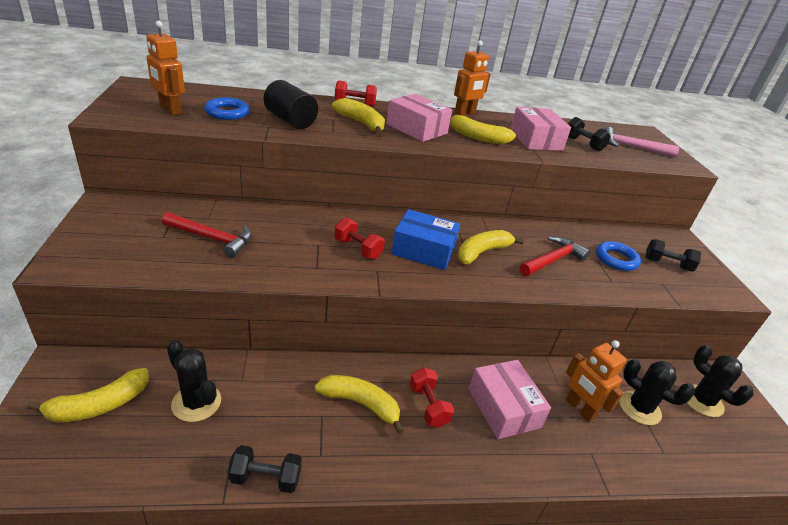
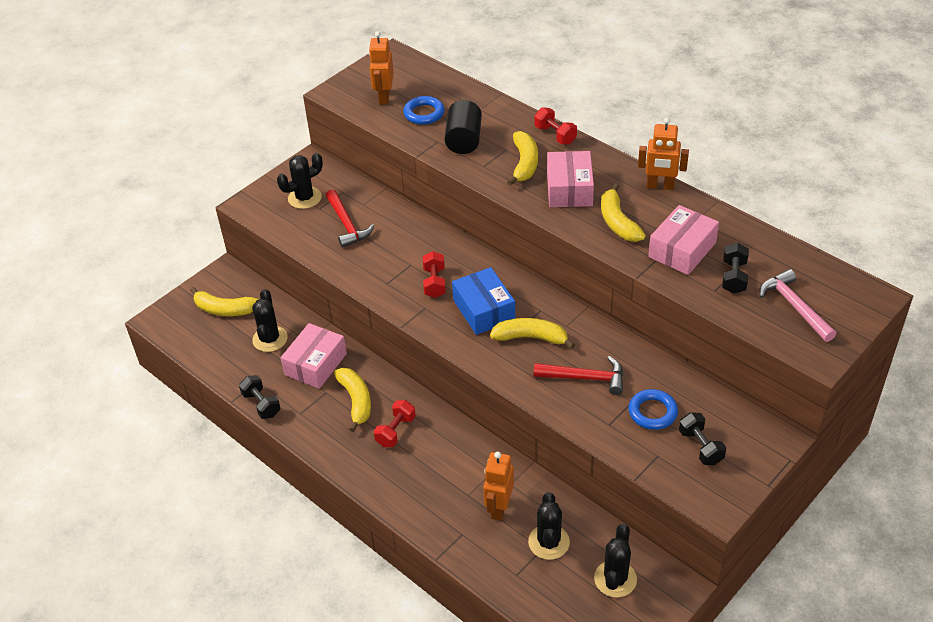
camera: 55 degrees right, 10 degrees up
pink box [469,360,551,439] -> pink box moved to [281,323,347,389]
none -> black cactus [277,153,323,209]

